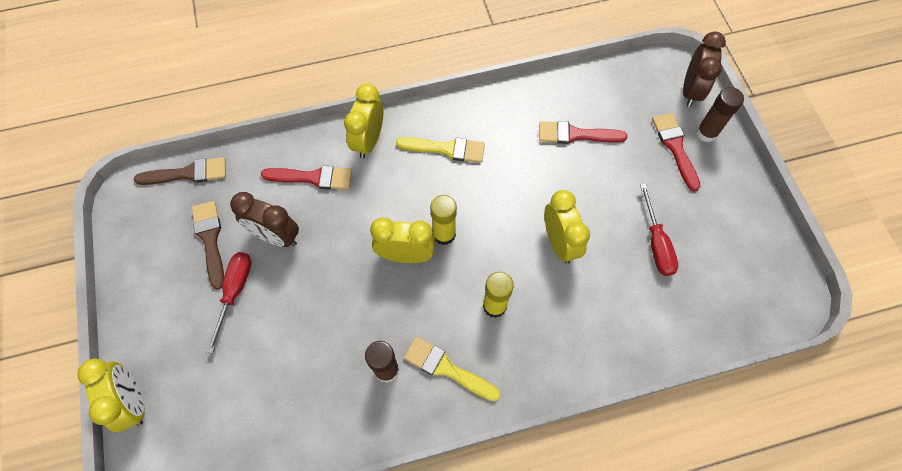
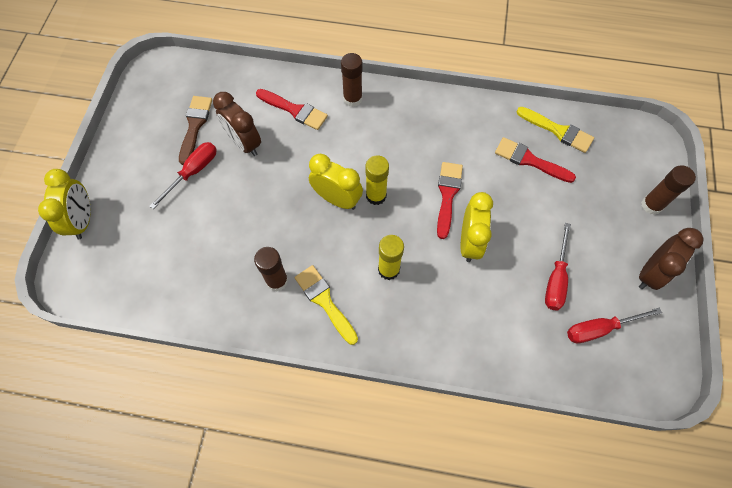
camera: 25 degrees right, 0 degrees up
brown brush [134,157,226,185] -> none
yellow clock [344,84,383,159] -> brown glue stick [341,53,362,107]
yellow brush [396,137,485,163] -> yellow brush moved to [517,107,594,153]
red brush [652,113,700,191] -> red brush moved to [437,162,463,239]
brown clock [683,31,726,107] -> brown clock moved to [639,228,703,290]
none -> red screwdriver [567,308,662,344]

